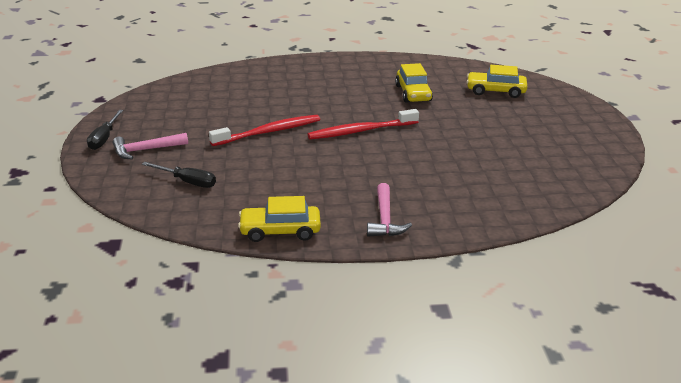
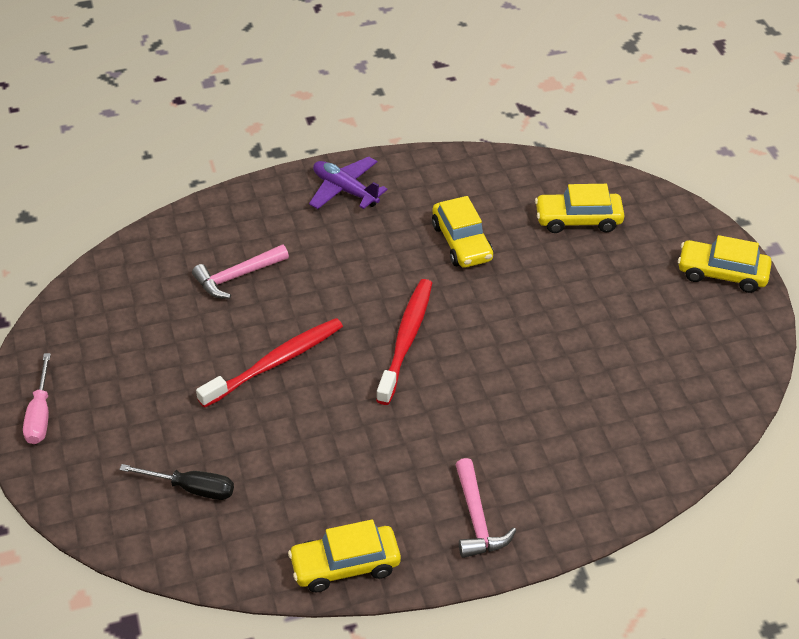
camera: 10 degrees left, 15 degrees up
black screwdriver [87,110,123,150] -> pink screwdriver [23,353,51,444]
pink hammer [113,133,188,159] -> pink hammer moved to [192,244,289,298]
red toothbrush [308,109,419,139] -> red toothbrush turned 135 degrees clockwise [376,279,432,405]
none -> purple plane [309,157,388,209]
none -> yellow car [678,235,772,293]

